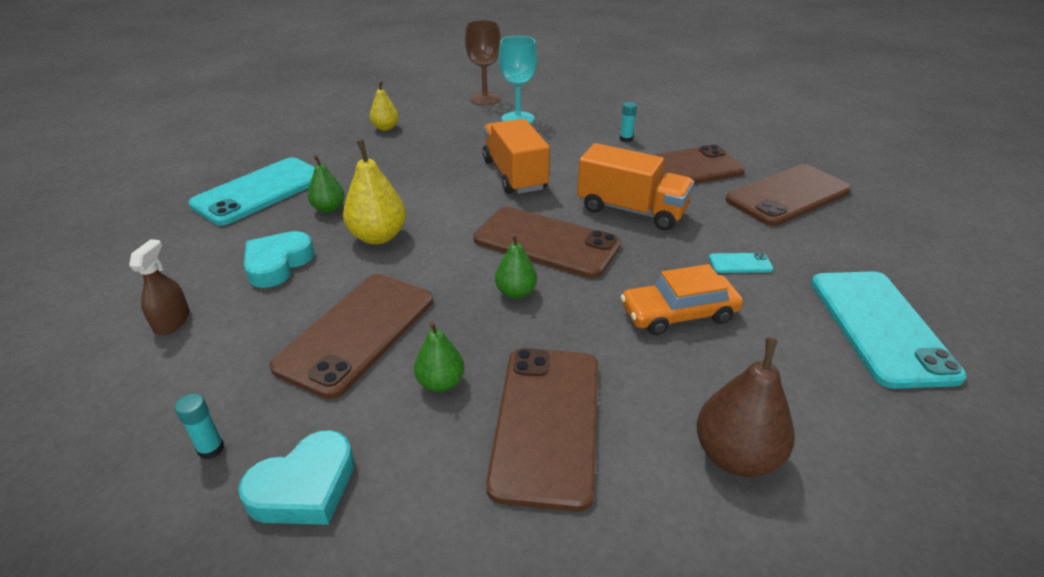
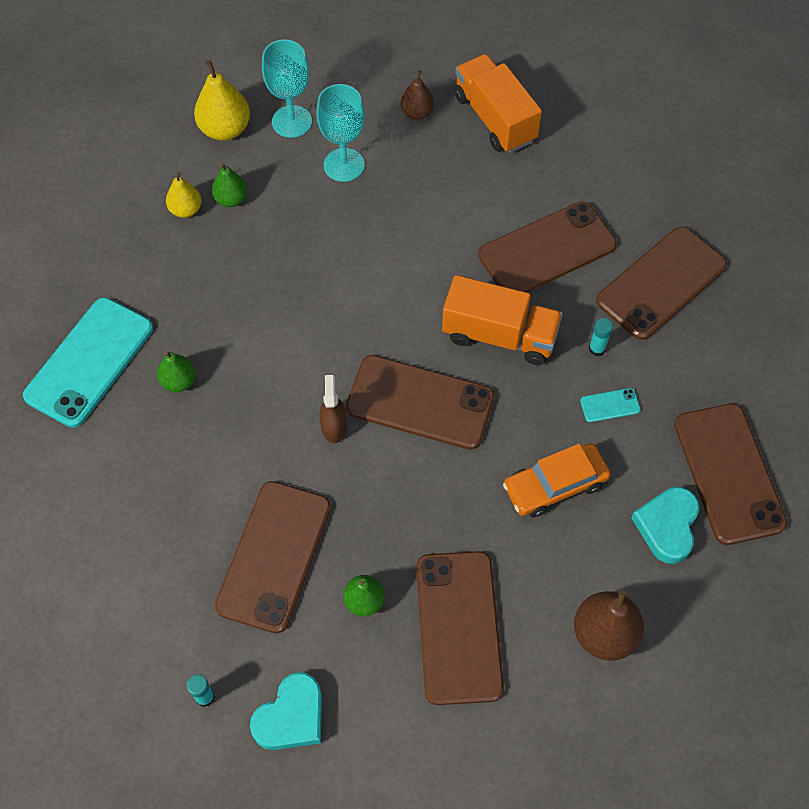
camera: 10 degrees left, 25 degrees up
brown spray bottle [129,239,190,335] -> brown spray bottle moved to [320,375,347,443]
turquoise heart [244,231,314,288] -> turquoise heart moved to [631,487,700,564]
yellow pear [343,140,406,245] -> yellow pear moved to [194,60,250,141]
brown goblet [465,20,501,105] -> turquoise goblet [262,39,312,138]
orange truck [483,119,550,194] -> orange truck moved to [454,54,542,153]
green pear [495,234,537,299] -> green pear moved to [212,163,247,207]
turquoise glue stick [620,102,637,142] -> turquoise glue stick moved to [589,318,613,356]
turquoise phone [811,271,967,389] -> brown phone [674,403,787,545]
none -> brown pear [401,71,434,120]

